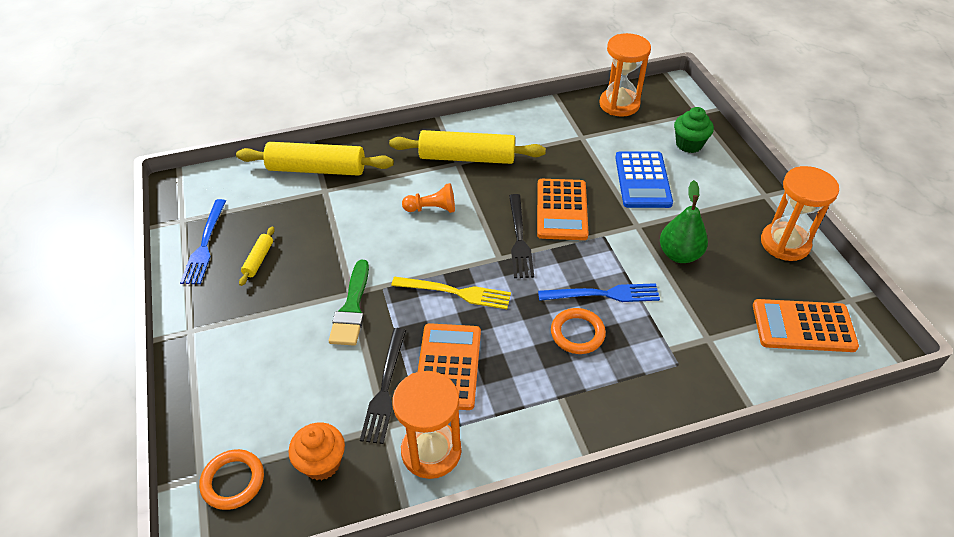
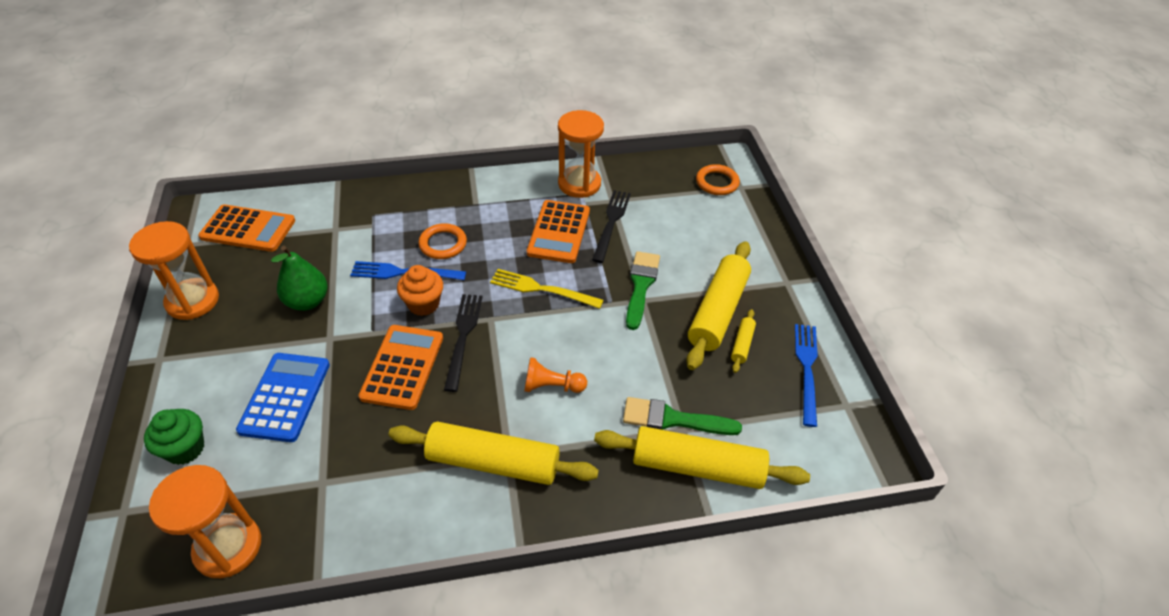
camera: 175 degrees left, 0 degrees up
orange cupcake [288,422,345,480] -> orange cupcake moved to [397,265,443,316]
none -> green brush [623,397,742,435]
none -> yellow rolling pin [686,241,751,370]

